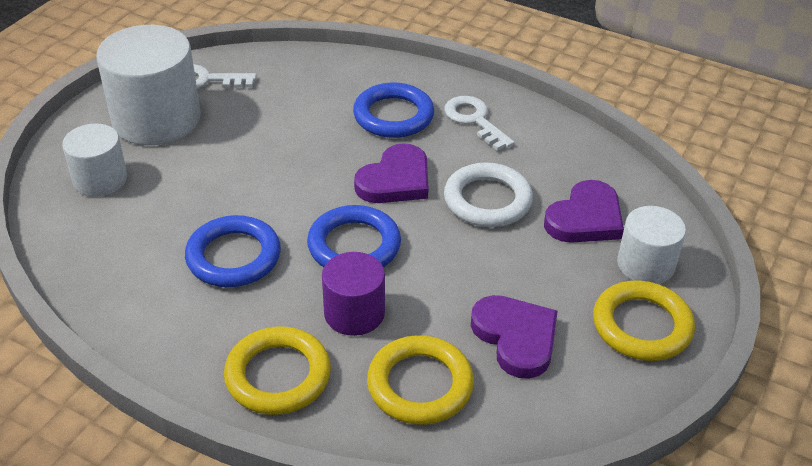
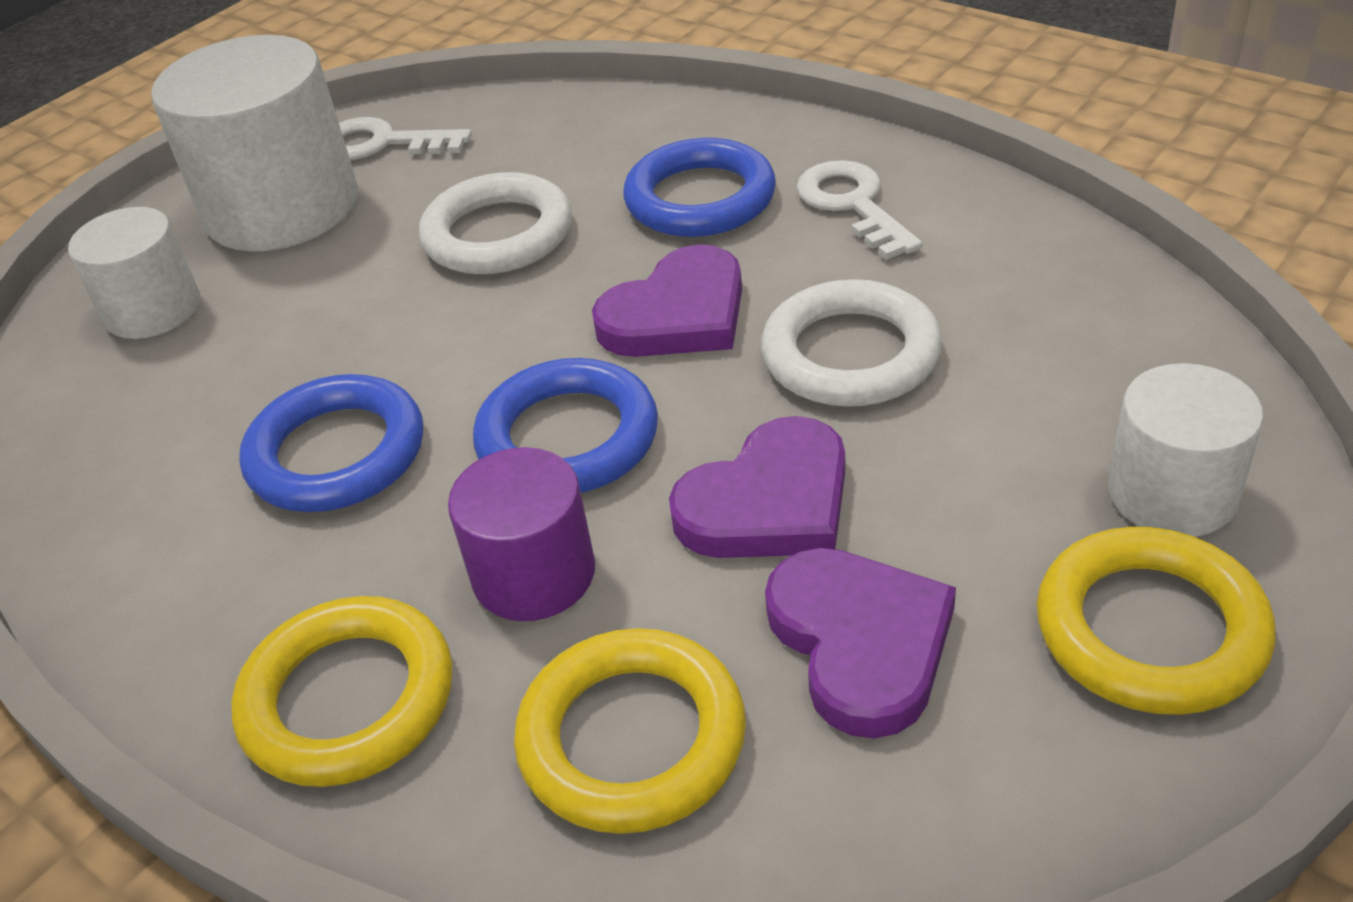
camera: 15 degrees right, 0 degrees up
purple heart [544,180,624,243] -> purple heart moved to [669,416,845,558]
none -> white ring [419,172,572,274]

